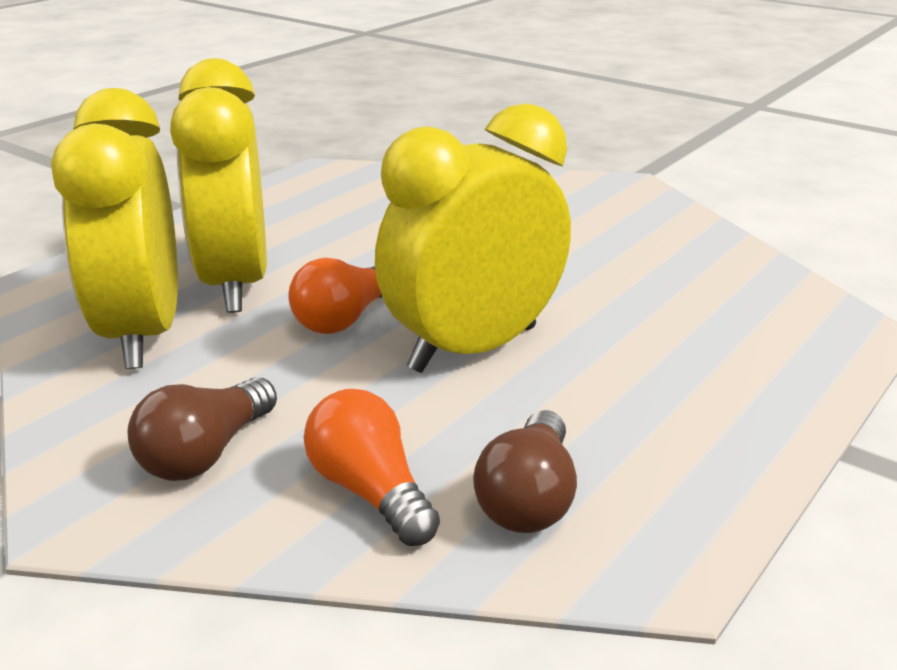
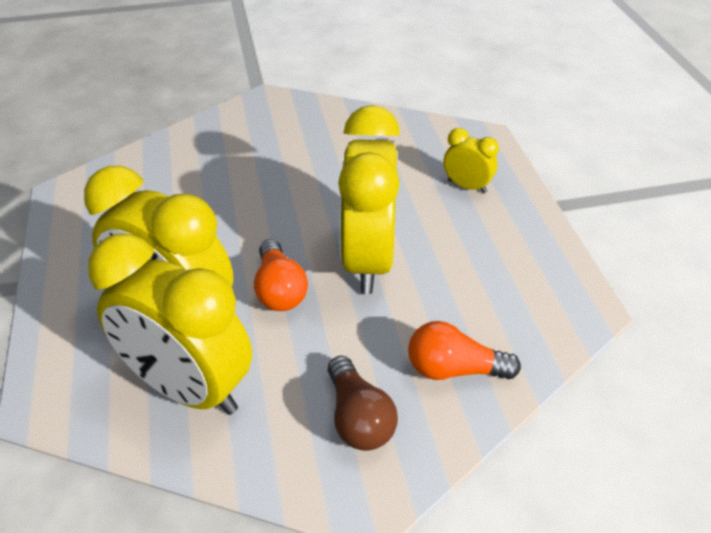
camera: 50 degrees left, 15 degrees up
brown light bulb [473,410,577,533] -> none
none -> yellow clock [444,128,499,193]

